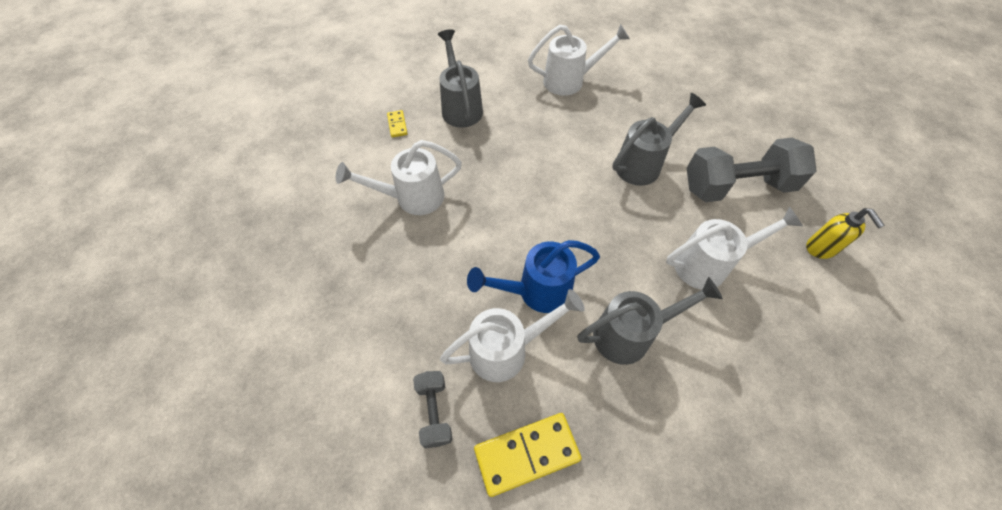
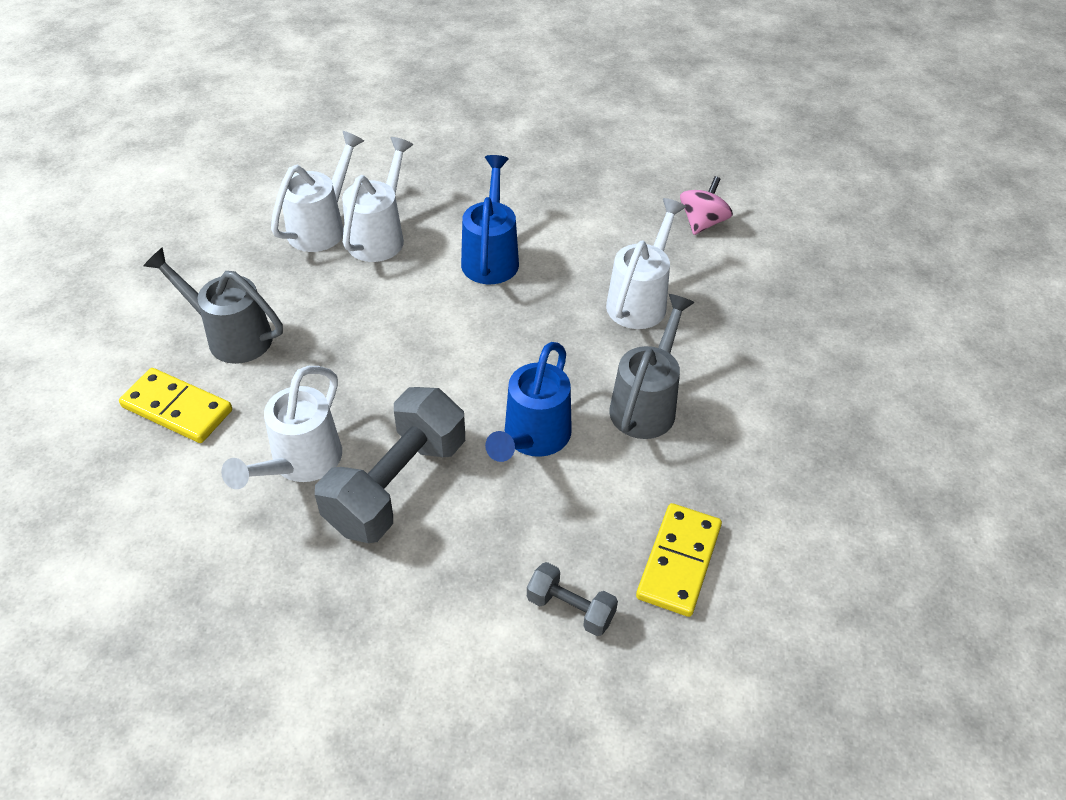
camera: 50 degrees left, 10 degrees down
yellow domino [387,110,407,138] -> yellow domino [119,368,232,443], size x2.01
white watering can [440,289,585,382] -> white watering can moved to [342,137,413,262]
grey watering can [612,93,706,186] -> blue watering can [461,155,519,284]
grey dumbbell [687,138,817,202] -> grey dumbbell moved to [315,387,465,543]
yellow soap dispenser [806,208,885,259] -> pink spinning top [680,176,733,235]

